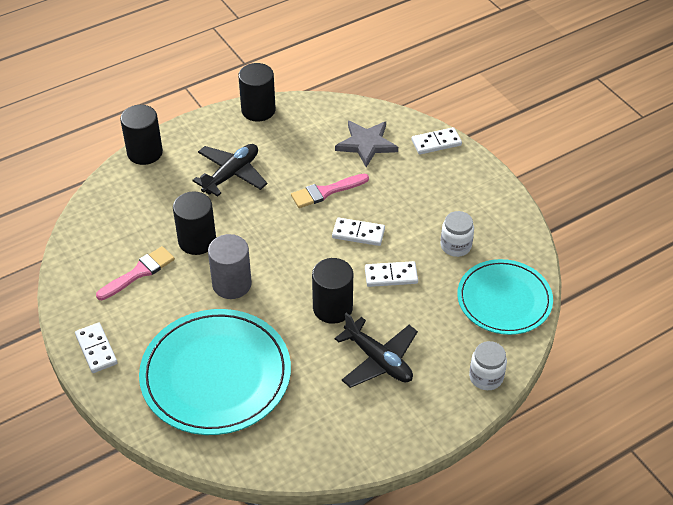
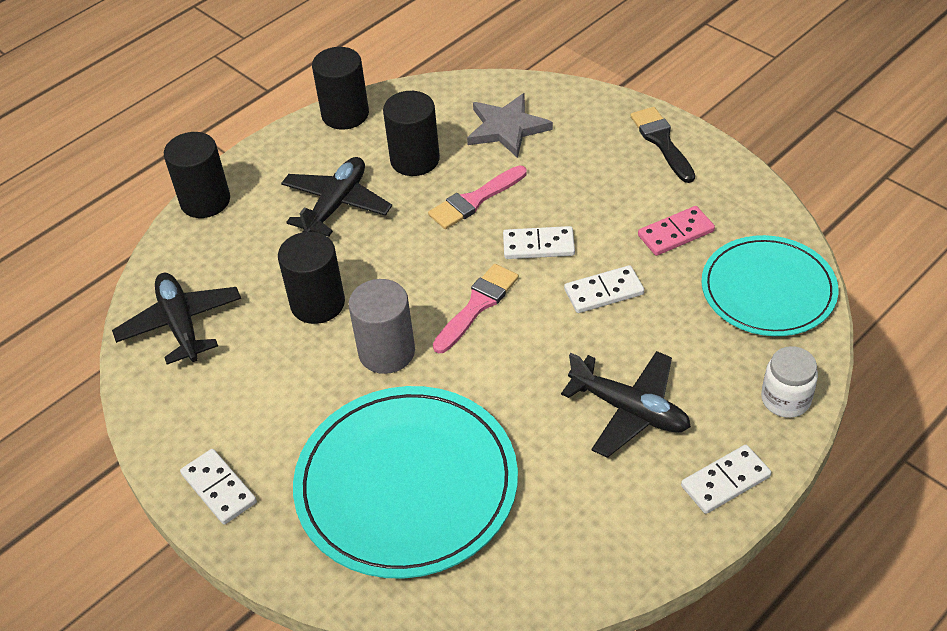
camera: 10 degrees left, 0 degrees up
pink brush [96,246,175,300] -> pink brush moved to [433,264,519,353]
black cylinder [312,258,353,324] -> black cylinder moved to [383,91,440,176]
white domino [411,127,462,155] -> white domino moved to [681,445,771,514]
white jar [441,211,474,257] -> pink domino [638,206,715,256]
none -> black plane [112,273,241,364]
none -> black brush [631,107,695,183]

